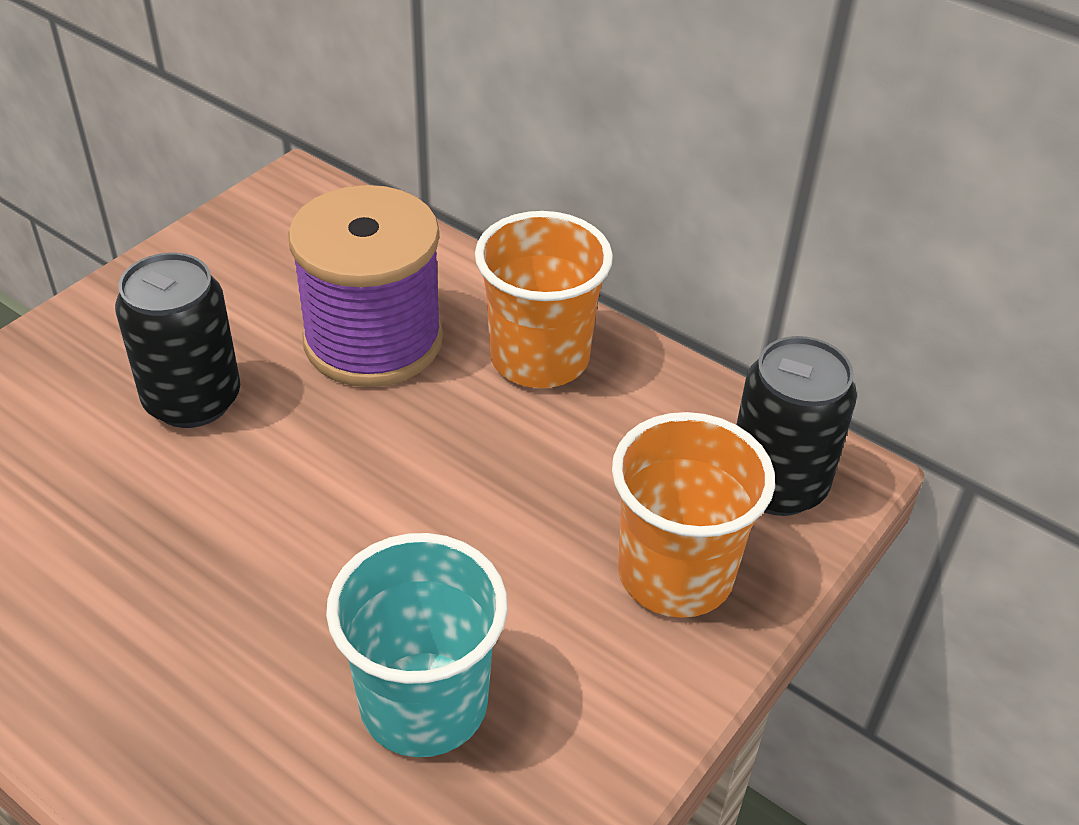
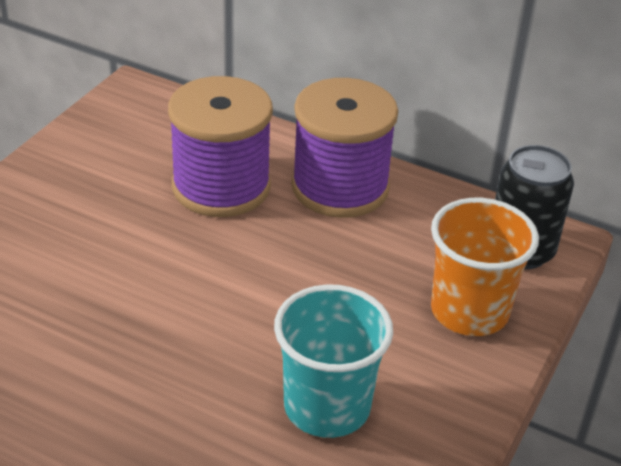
camera: 10 degrees left, 5 degrees down
black can [115,253,240,428] -> none
orange cup [475,211,613,388] -> purple spool [291,78,398,218]

